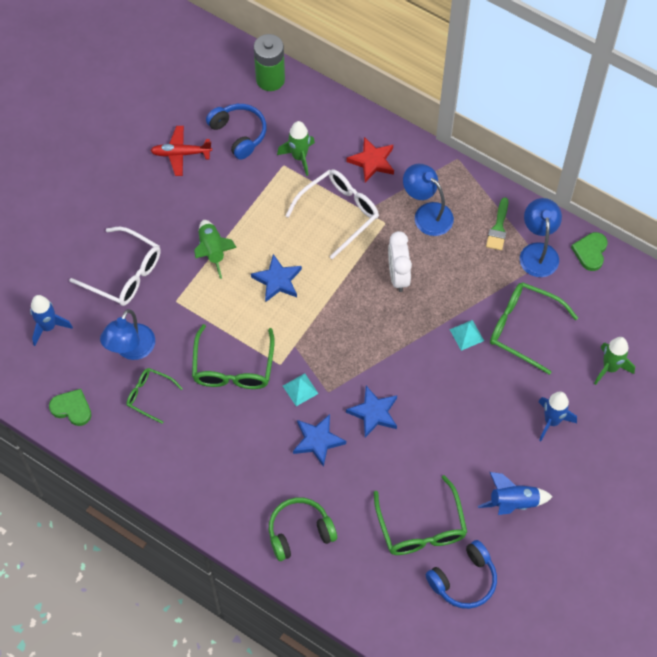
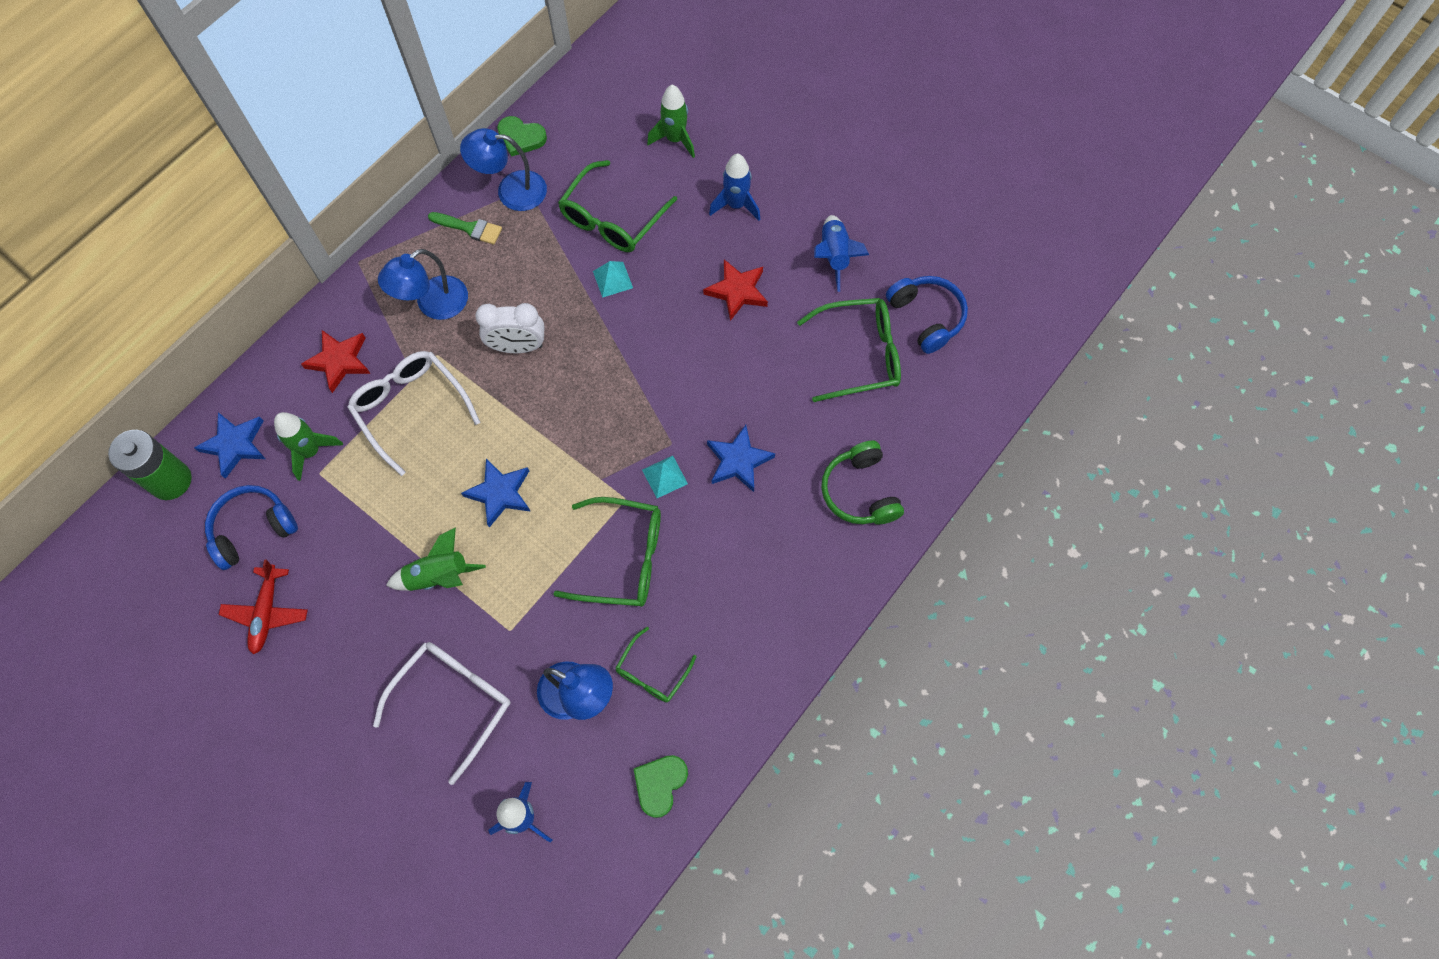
camera: 85 degrees left, 5 degrees up
blue star [346,386,397,437] -> blue star moved to [194,412,265,479]
none -> red star [703,259,768,321]

